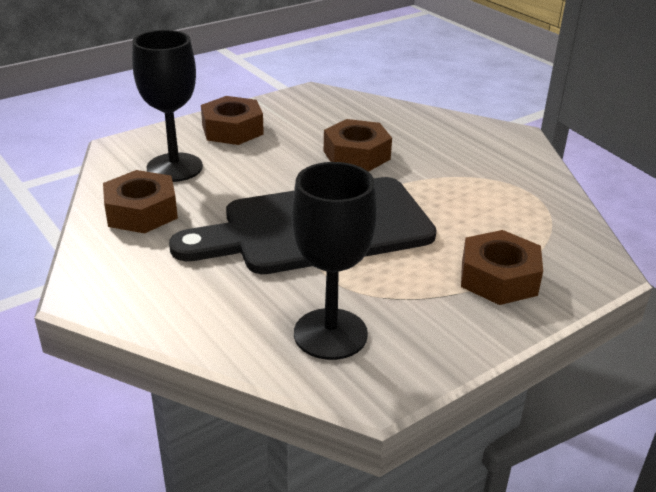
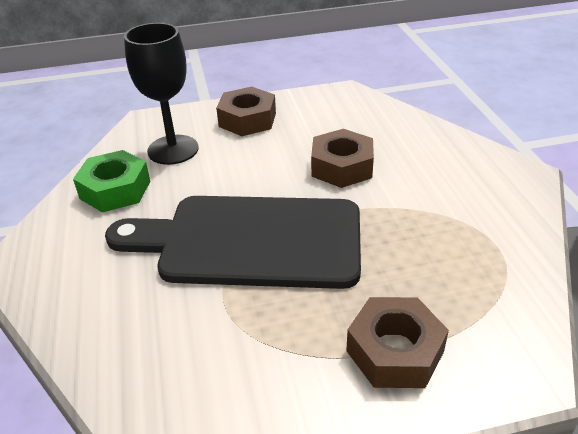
camera: 25 degrees right, 5 degrees up
brown nut [103,170,178,233] -> green nut [73,150,150,212]
black goblet [292,162,377,360] -> none

